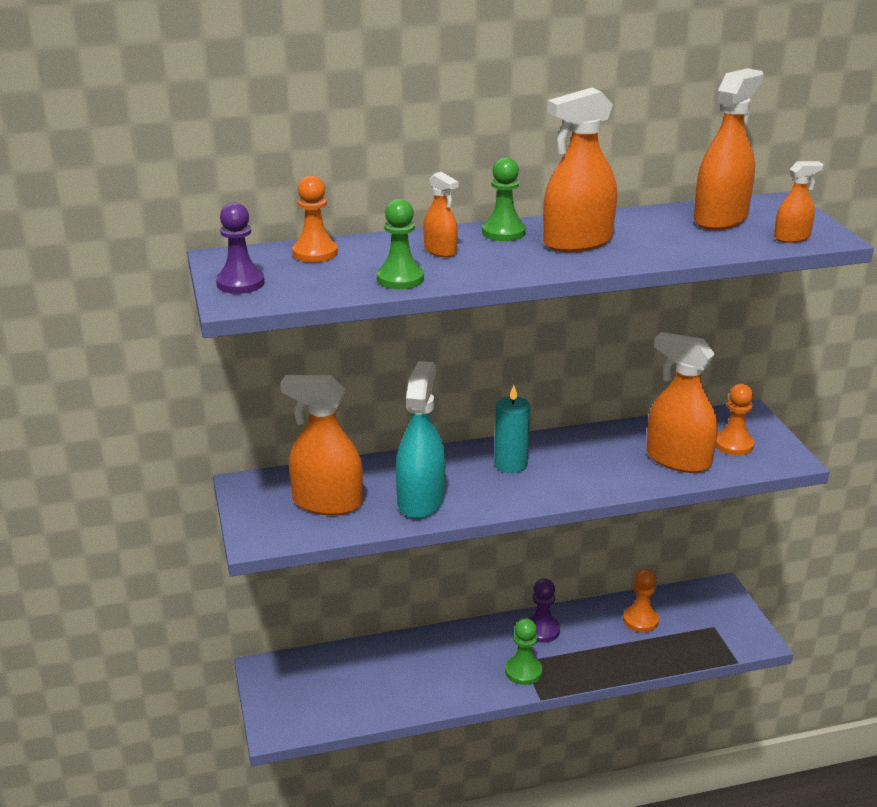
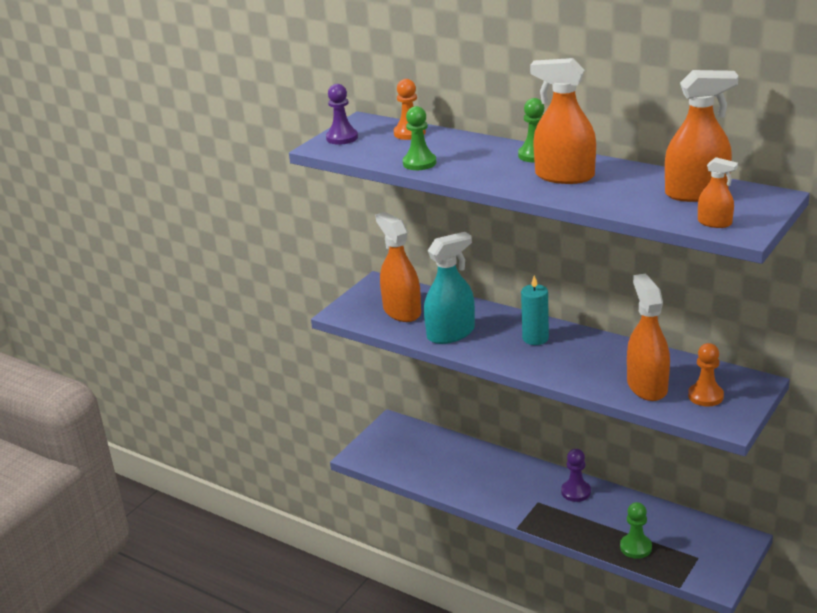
camera: 50 degrees right, 0 degrees up
orange spray bottle [424,172,458,257] -> none
green pawn [505,618,542,685] -> green pawn moved to [620,502,652,559]
orange pawn [623,569,659,632] -> none

